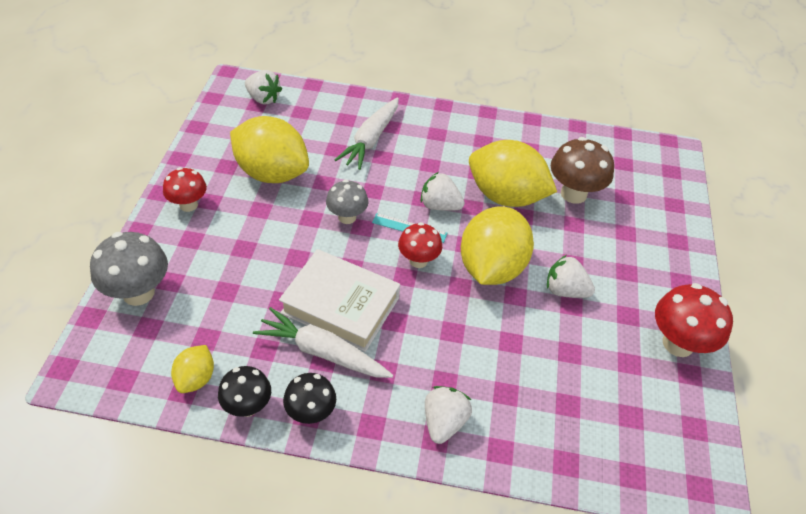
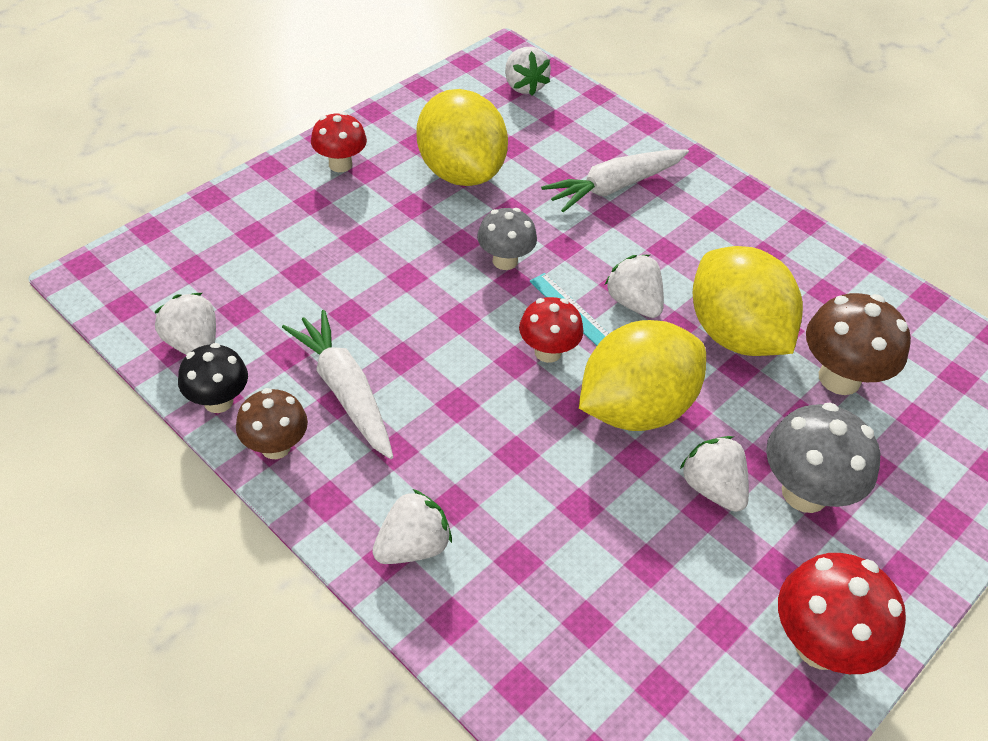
camera: 35 degrees right, 0 degrees up
grey mushroom [90,232,168,306] -> grey mushroom moved to [766,403,880,513]
yellow lemon [171,345,214,393] -> white strawberry [154,293,216,355]
white book [279,249,400,352] -> none
black mushroom [283,373,336,424] -> brown mushroom [236,388,308,459]

